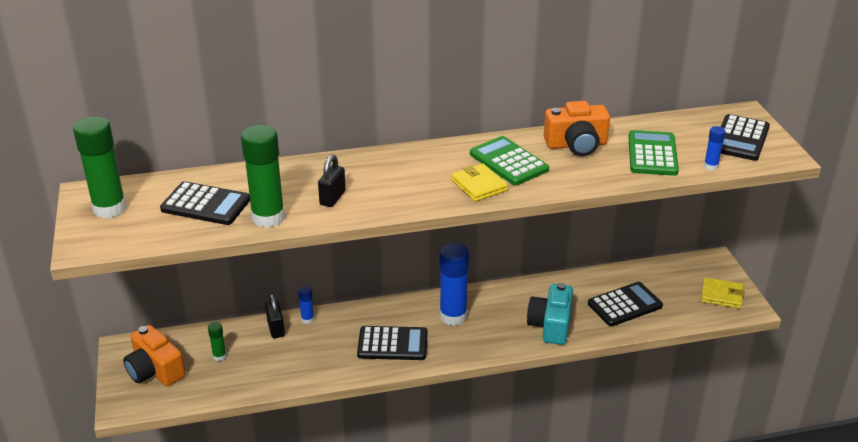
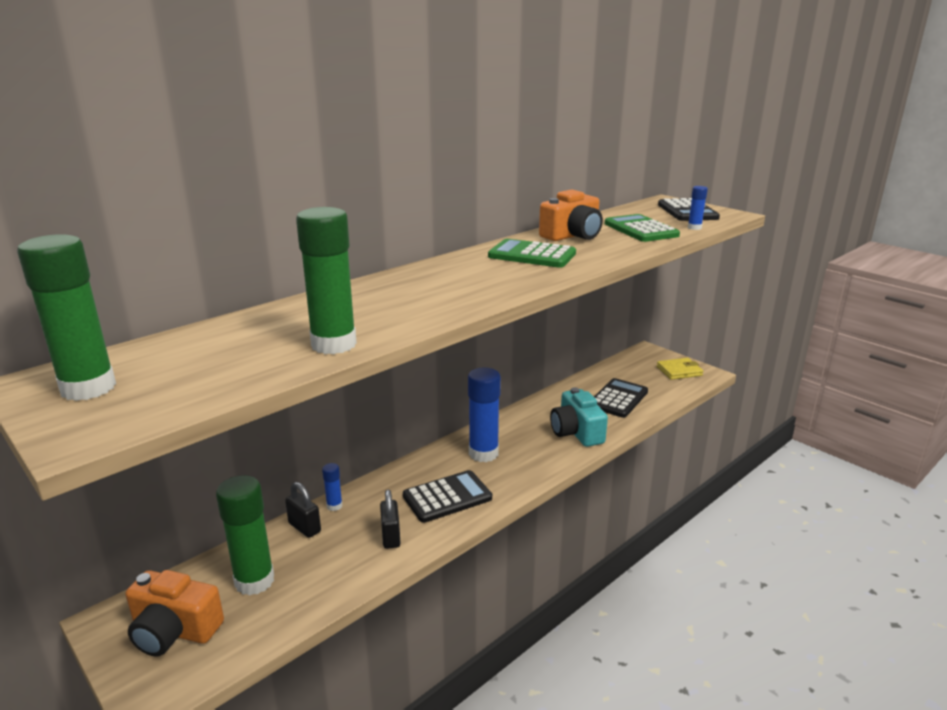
camera: 30 degrees left, 10 degrees down
black calculator [160,181,250,225] -> none
green glue stick [208,322,226,361] -> green glue stick [216,475,274,596], size x2.15
black padlock [318,154,346,207] -> black padlock moved to [380,489,400,549]
yellow wallet [451,163,508,202] -> none

